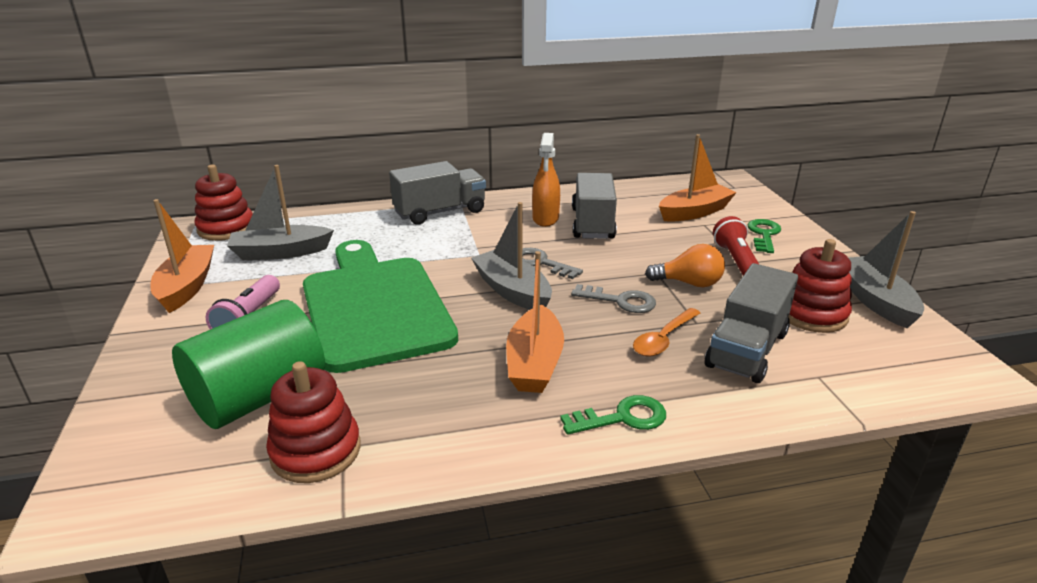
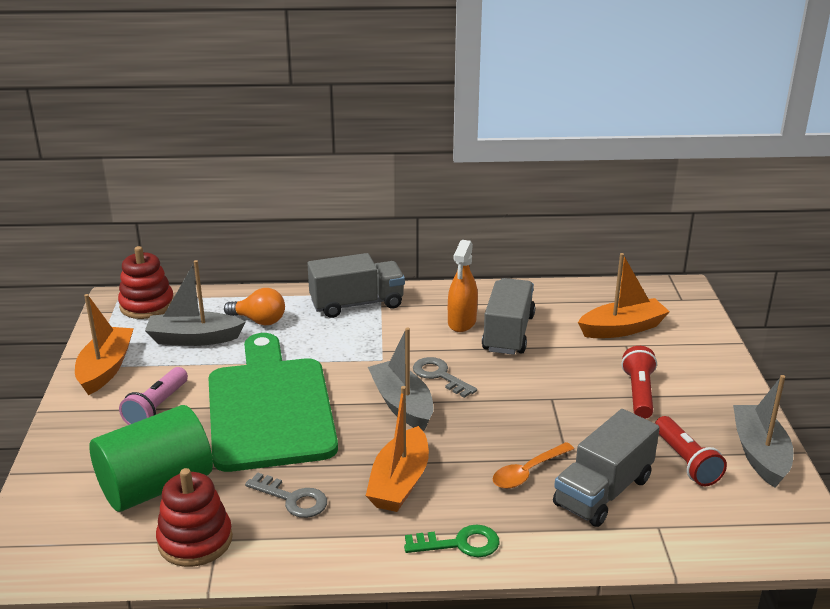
camera: 10 degrees right, 0 degrees up
grey key [571,284,656,313] -> grey key moved to [245,473,327,518]
orange light bulb [645,244,725,287] -> orange light bulb moved to [224,288,285,325]
green key [747,219,781,253] -> none
red stacking toy [788,239,852,333] -> red flashlight [655,416,727,486]

